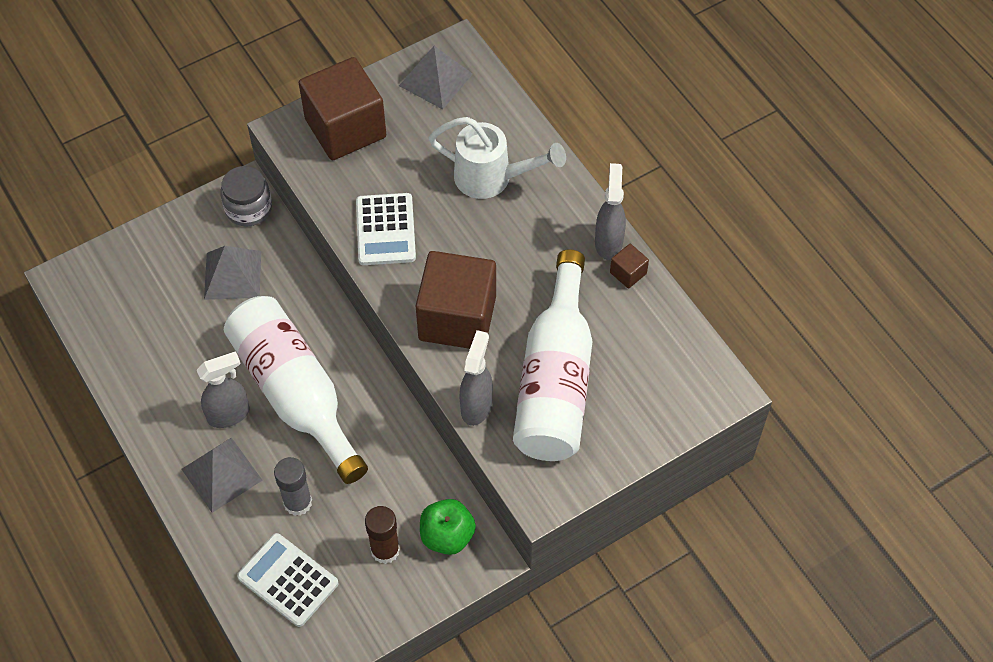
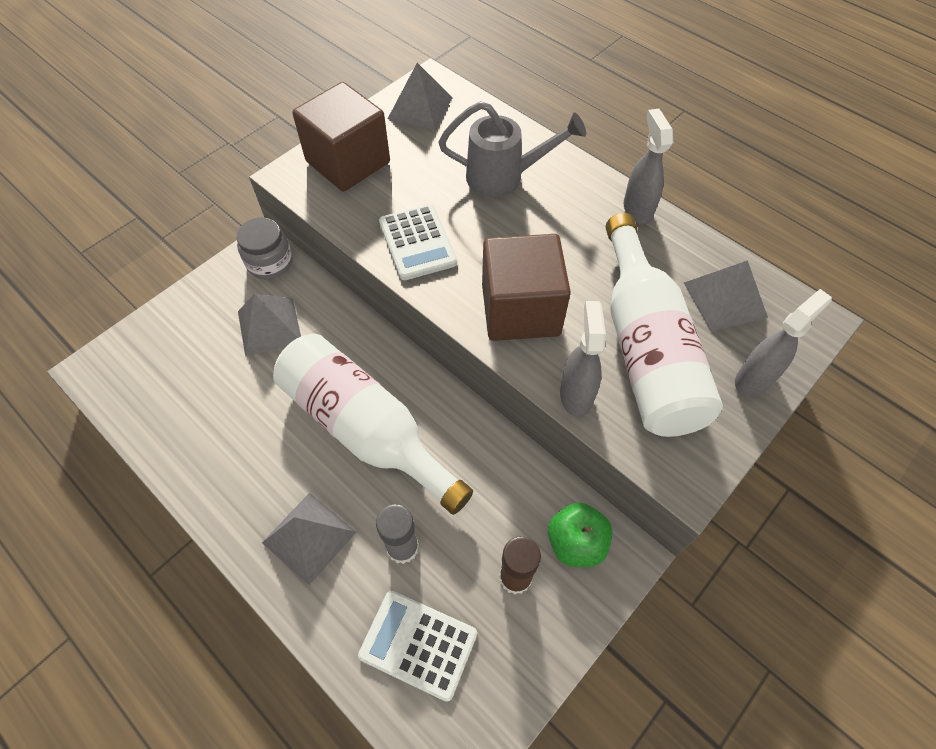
camera: 15 degrees left, 0 degrees up
grey spray bottle [197,351,250,428] -> grey spray bottle moved to [735,289,832,396]
white watering can [429,117,566,199] -> grey watering can [438,101,586,197]
brown cube [610,244,649,288] -> none
none -> grey pyramid [684,260,768,331]

